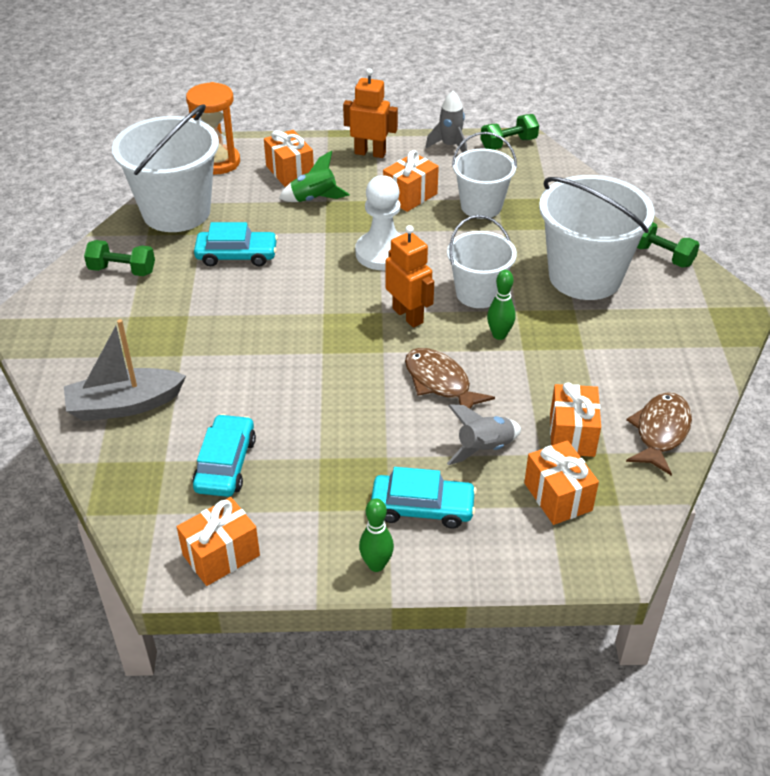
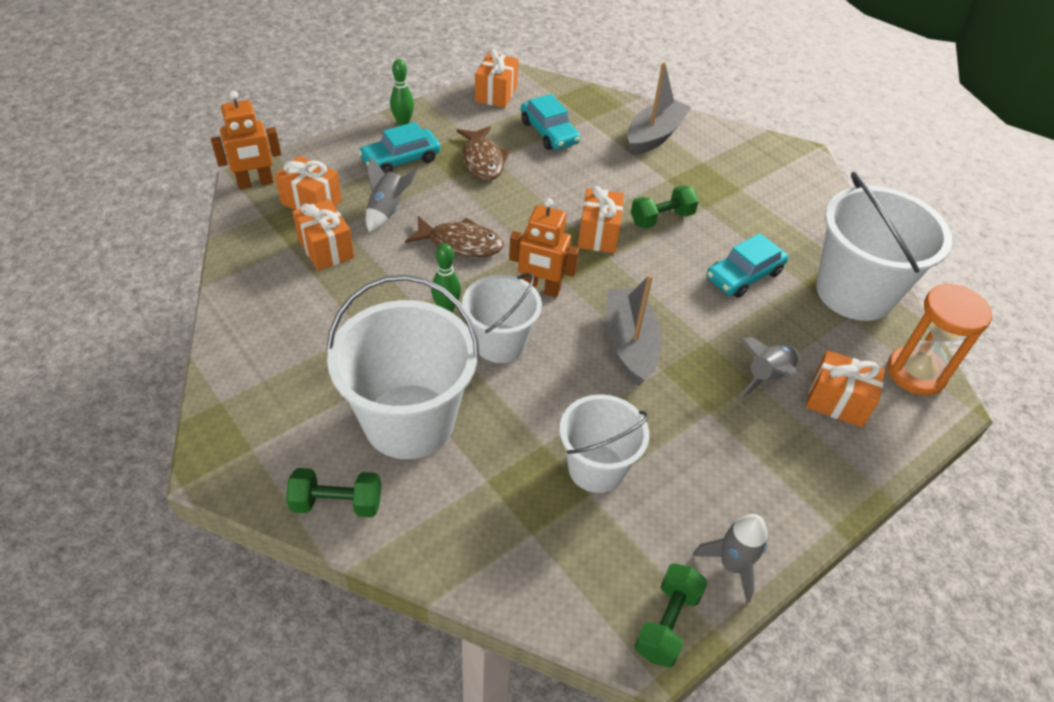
camera: 140 degrees right, 5 degrees up
green dumbbell [84,240,155,276] -> green dumbbell moved to [631,185,699,229]
green rocket [279,151,350,202] -> grey rocket [740,337,799,398]
orange robot [343,68,398,158] -> orange robot moved to [211,91,281,190]
white pawn [355,175,401,270] -> grey boat [606,274,662,386]
orange gift [383,150,439,212] -> orange gift moved to [578,186,624,253]
brown fish [626,392,692,476] -> brown fish moved to [456,126,510,181]

